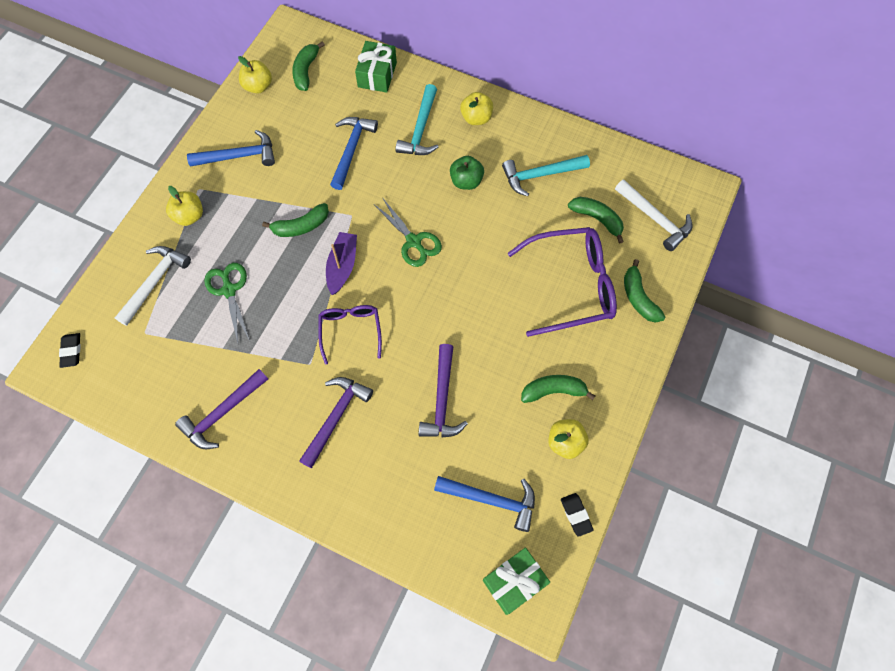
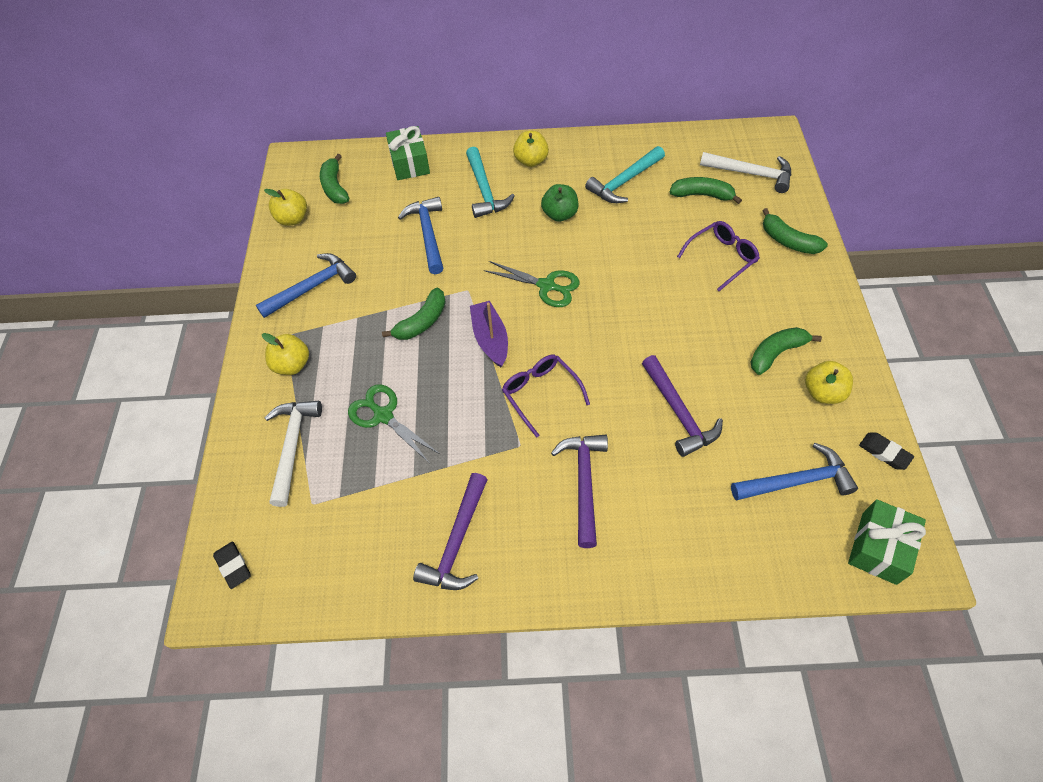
camera: 25 degrees left, 10 degrees down
purple glasses [508,227,617,337] -> purple glasses [677,221,760,291], size x0.58

